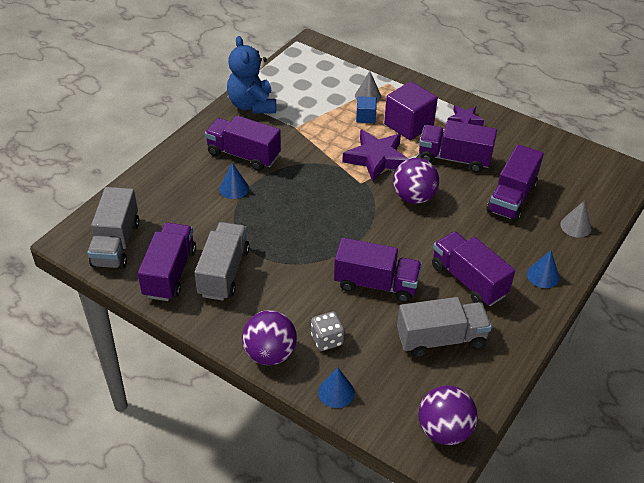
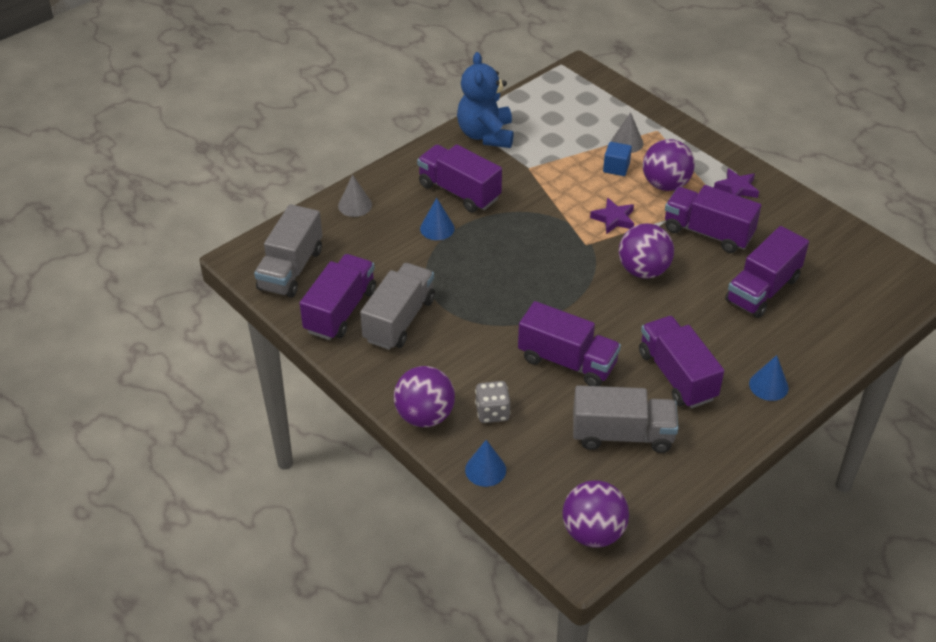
camera: 15 degrees right, 0 degrees up
purple star [342,129,408,182] -> purple star [590,198,634,234], size x0.57
purple cube [384,81,438,140] -> purple ball [643,139,695,191]
grey cone [560,201,591,238] -> grey cone moved to [338,175,372,217]

